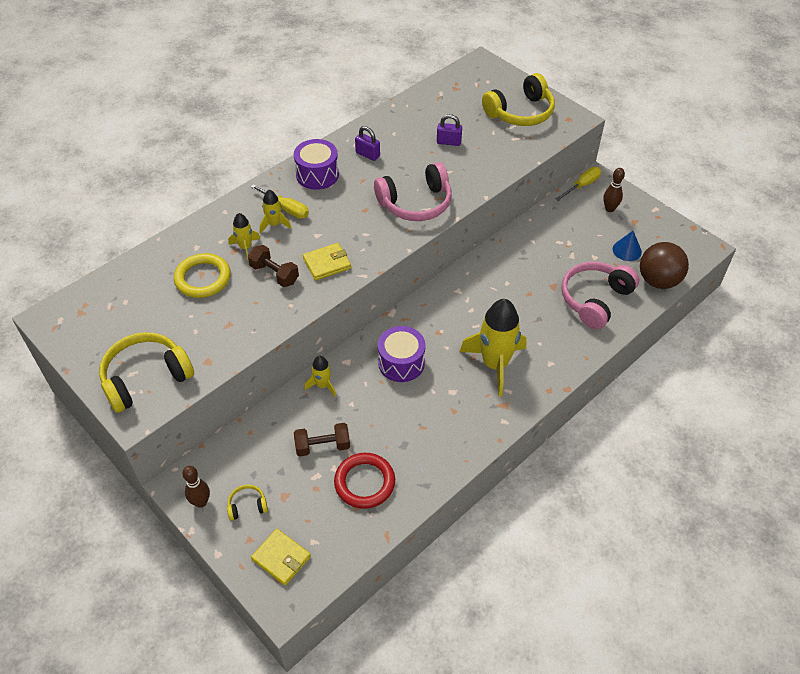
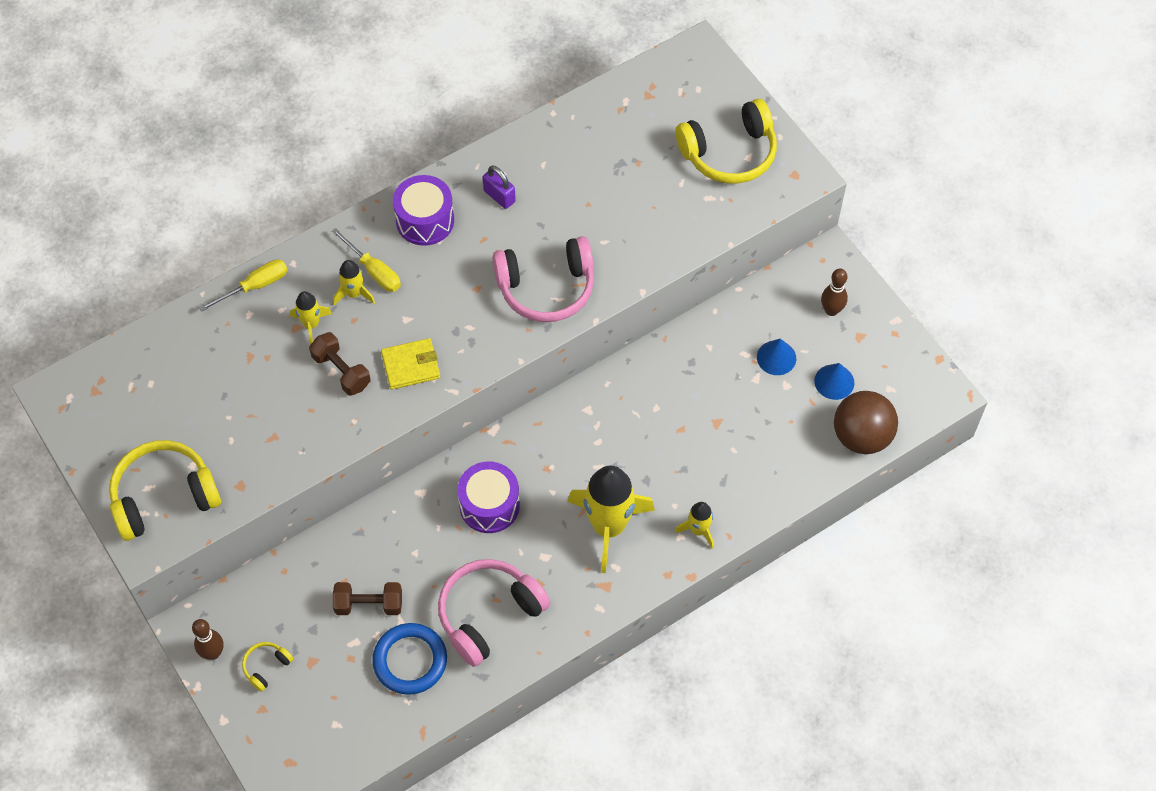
camera: 10 degrees right, 10 degrees up
yellow ring [174,253,231,298] -> none
yellow headphones [227,485,268,521] -> yellow headphones turned 45 degrees counterclockwise [242,642,293,692]
yellow wallet [251,529,311,586] -> none
yellow rocket [304,356,336,397] -> yellow rocket moved to [675,502,714,549]
red ring [334,453,395,509] -> blue ring [372,623,447,695]
purple padlock [437,114,462,146] -> none
yellow screwdriver [556,167,601,201] -> yellow screwdriver moved to [199,259,288,312]
pink headphones [561,262,639,329] -> pink headphones moved to [438,559,550,667]
none -> blue cone [757,339,796,375]

